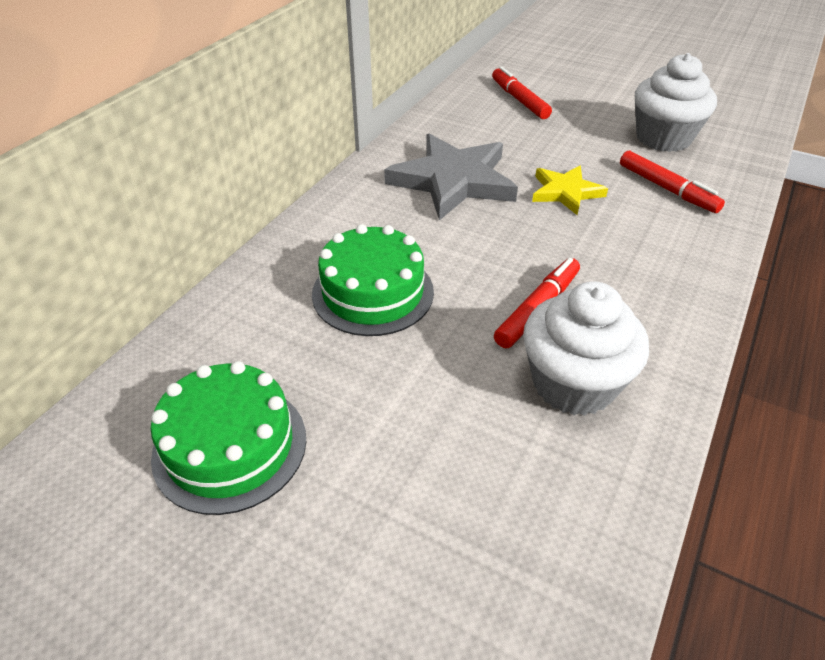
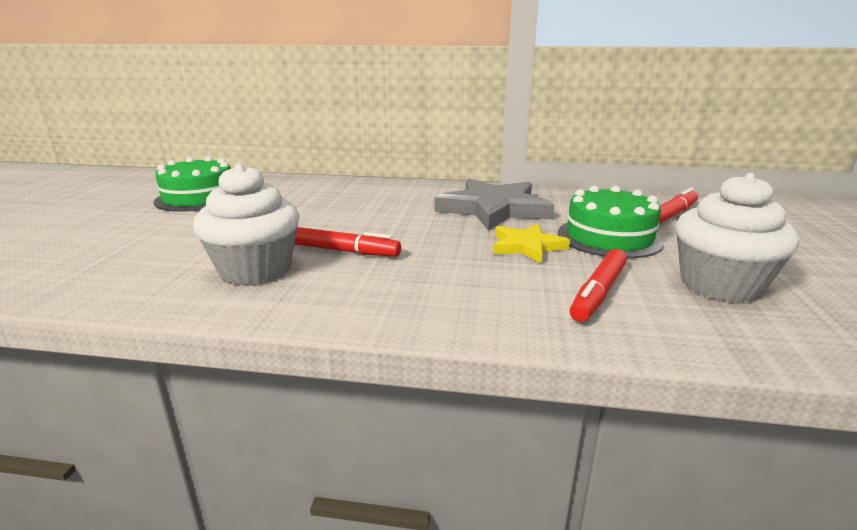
camera: 70 degrees right, 20 degrees down
green cake [312,224,434,336] -> green cake moved to [558,186,664,258]

